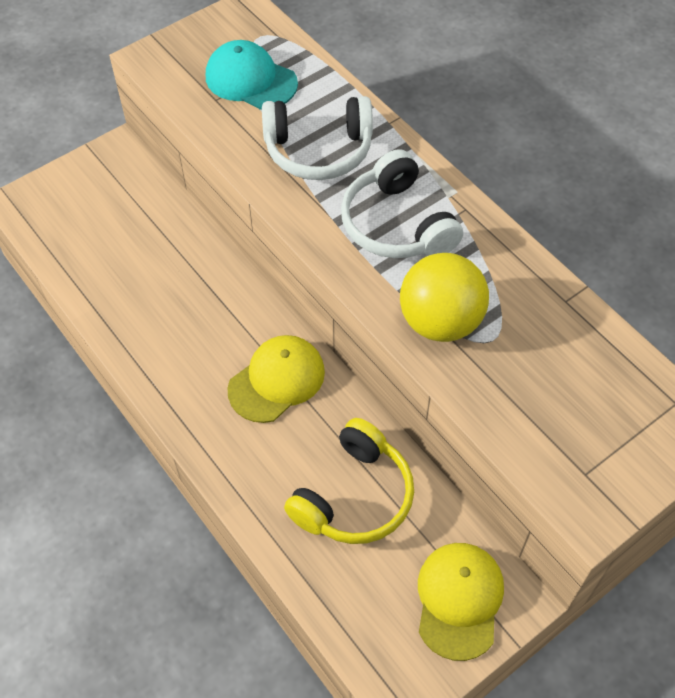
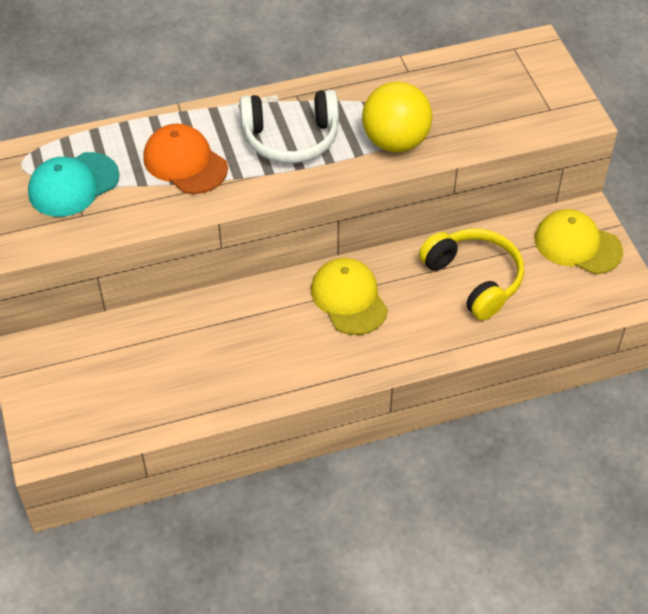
camera: 70 degrees left, 5 degrees down
white headphones [262,96,373,180] -> orange cap [143,124,228,194]

